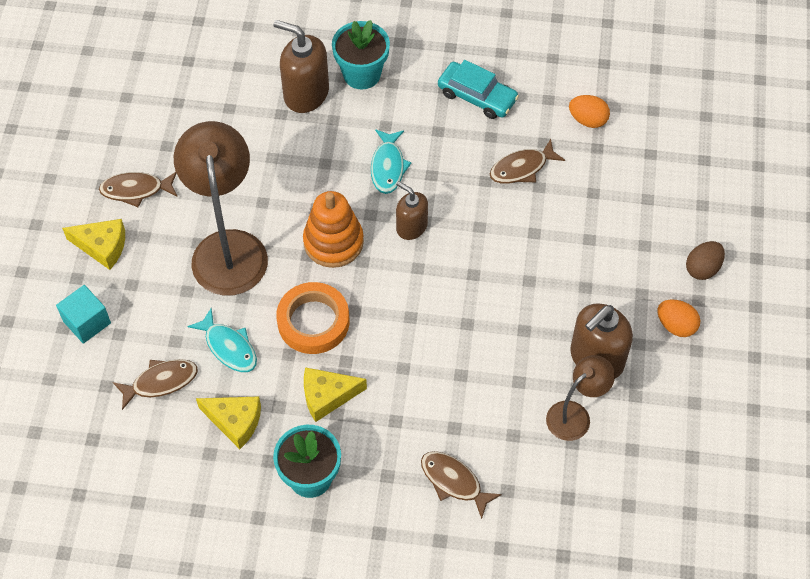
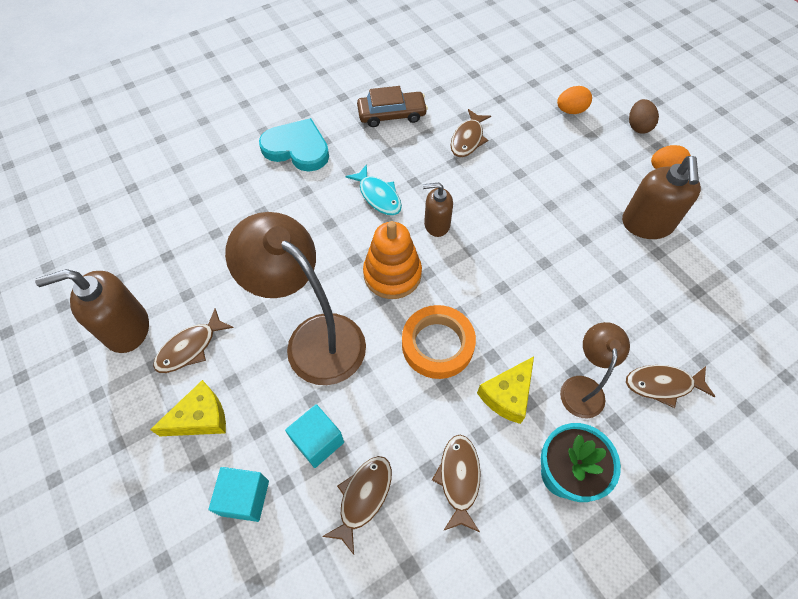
camera: 40 degrees left, 0 degrees up
turquoise fish [187,308,257,372] -> none
yellow cheese [196,396,261,449] -> brown fish [432,435,481,532]
brown soap dispenser [273,20,329,113] -> brown soap dispenser moved to [35,269,149,353]
turquoise flower pot [332,20,390,89] -> turquoise heart [259,118,329,172]
turquoise car [438,60,519,119] -> brown car [357,86,428,127]
brown lamp [546,355,615,441] -> brown lamp moved to [560,322,630,418]
orange egg [569,95,610,128] -> orange egg moved to [557,86,592,114]
none -> turquoise cube [285,404,344,468]

